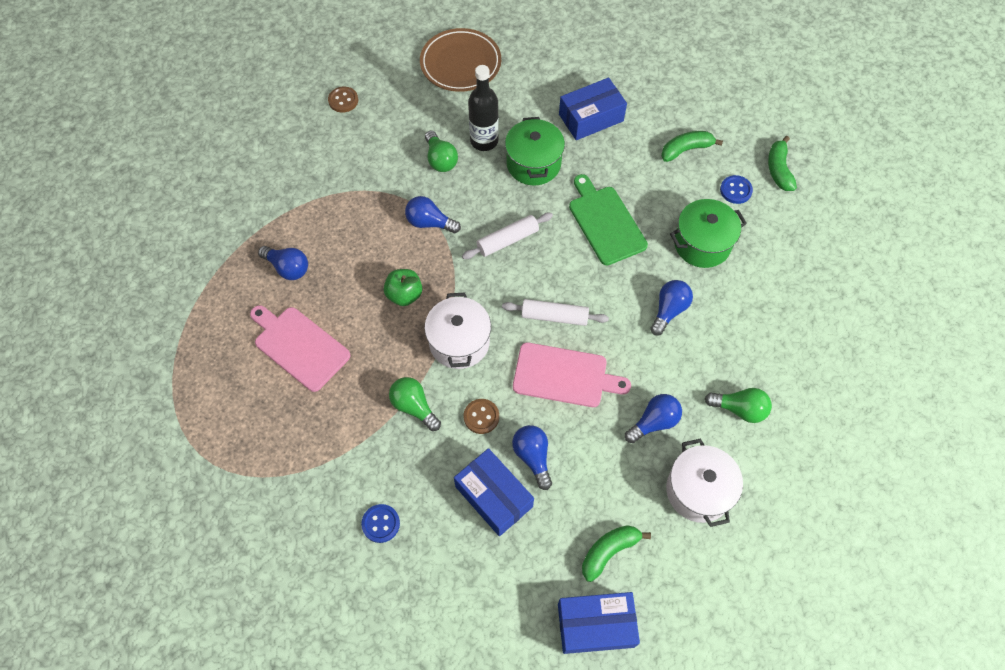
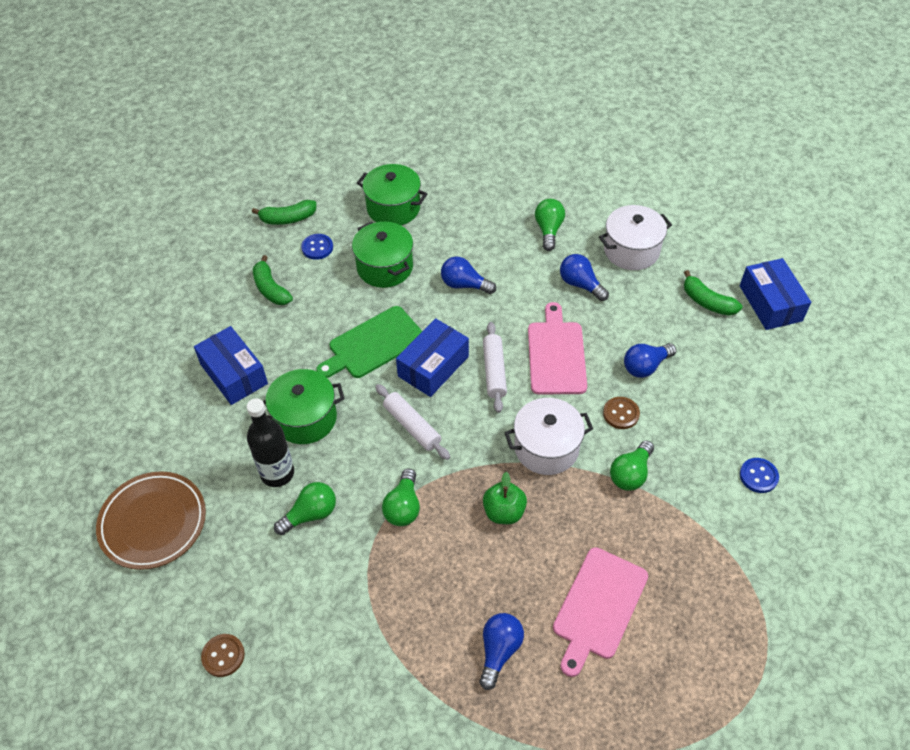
camera: 100 degrees left, 10 degrees down
blue light bulb [405,196,461,233] -> green light bulb [382,469,420,526]
blue box [454,448,534,536] -> blue box moved to [396,318,469,397]
none -> green pot [357,164,427,225]

